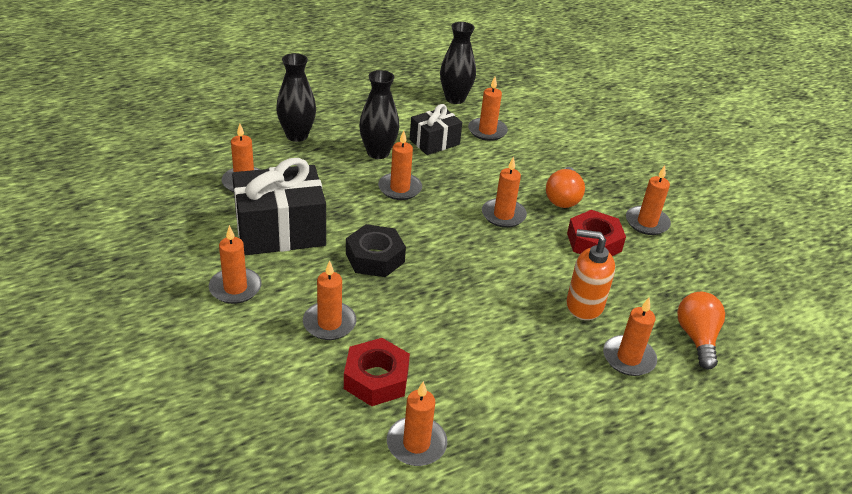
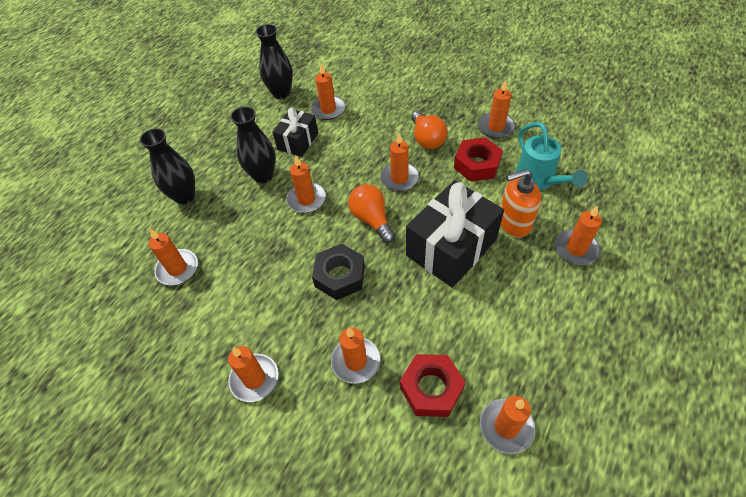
camera: 25 degrees left, 15 degrees up
black gift [232,158,326,255] -> black gift moved to [406,180,504,287]
orange light bulb [677,292,725,369] -> orange light bulb moved to [348,184,395,243]
none -> turquoise watering can [515,122,587,190]

